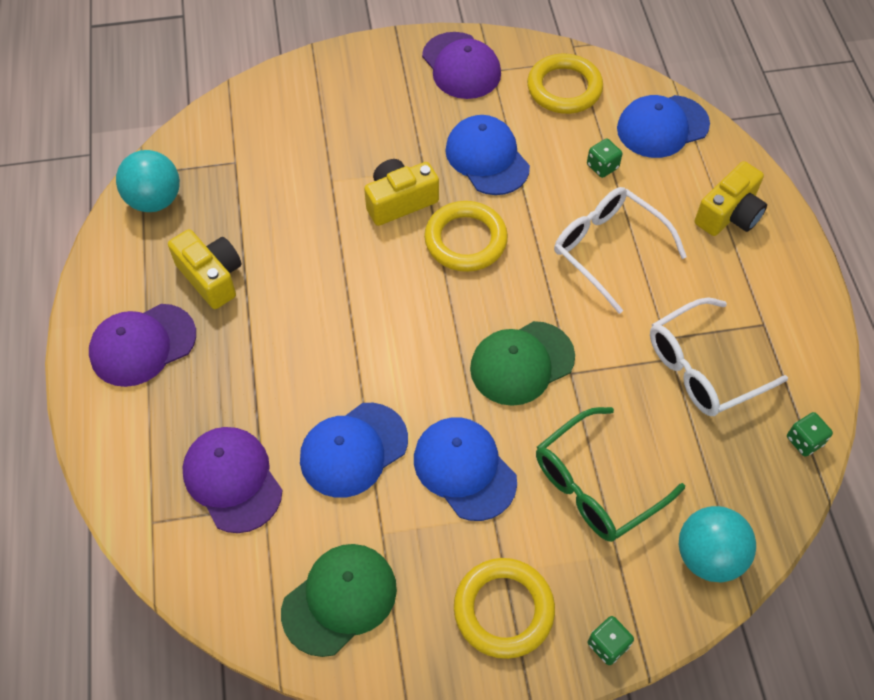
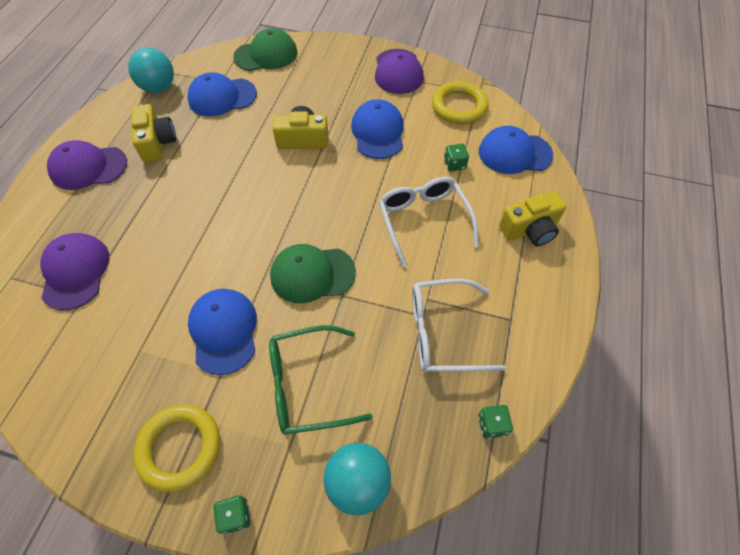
camera: 25 degrees right, 0 degrees up
green cap [281,544,397,657] -> green cap moved to [233,28,298,71]
blue cap [300,403,408,498] -> blue cap moved to [187,72,257,117]
yellow ring [424,201,508,272] -> none

